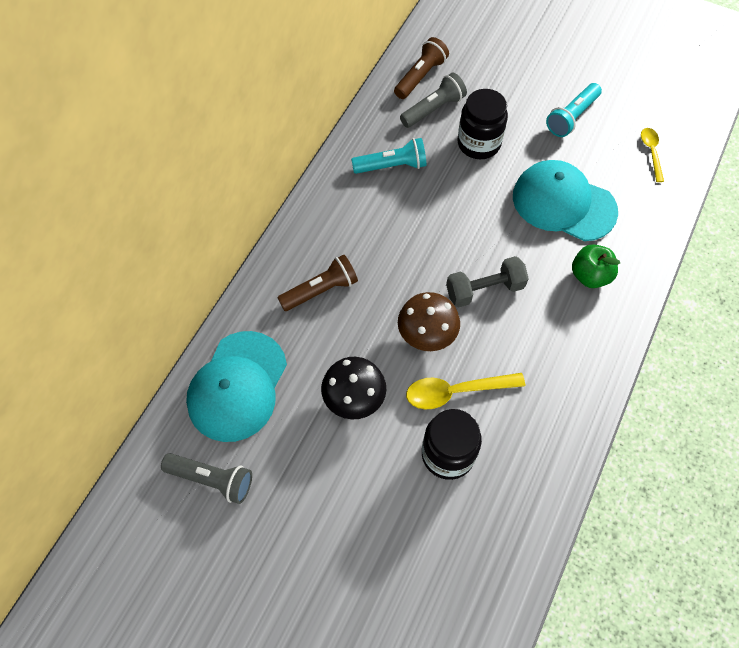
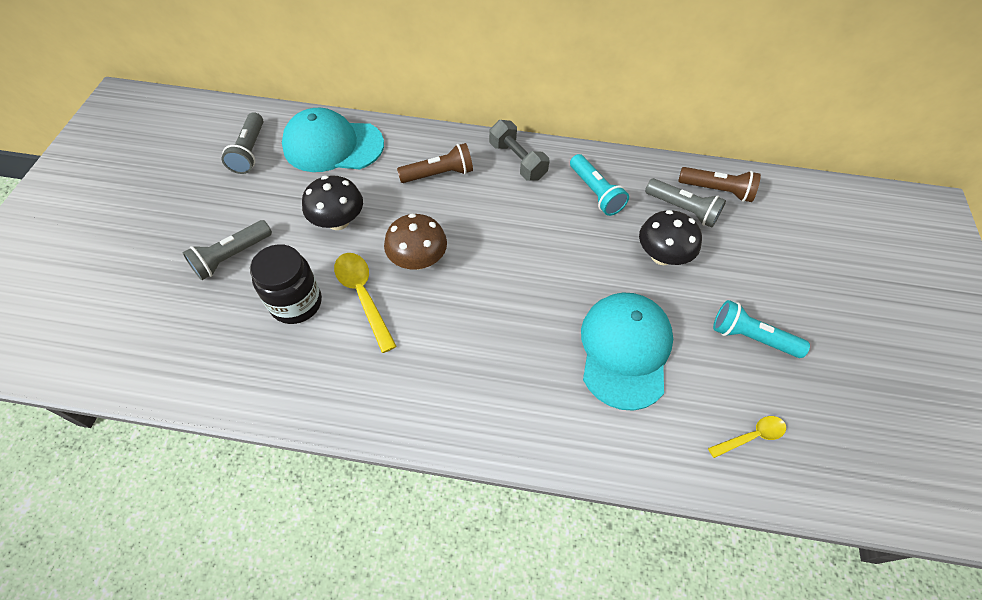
camera: 70 degrees right, 5 degrees down
brown flashlight [277,254,358,311] -> brown flashlight turned 60 degrees counterclockwise [397,143,473,183]
grey dumbbell [446,256,529,308] -> grey dumbbell moved to [489,120,549,181]
black jar [457,89,508,159] -> black mushroom [639,210,702,265]
green apple [572,244,620,288] -> none
none -> grey flashlight [182,220,272,280]

